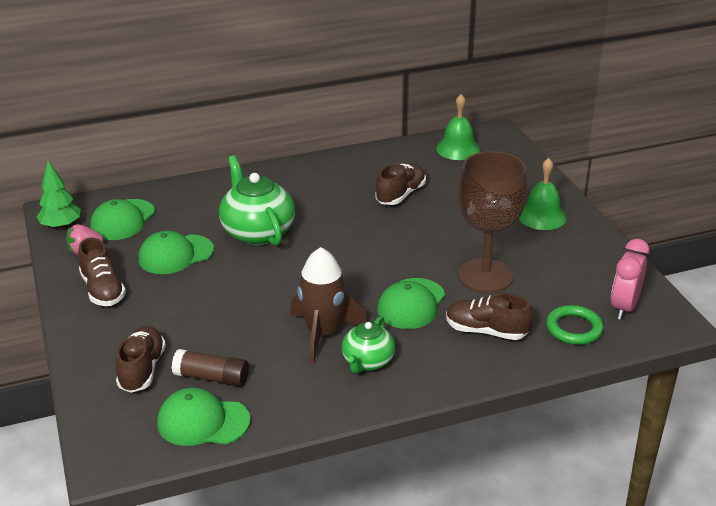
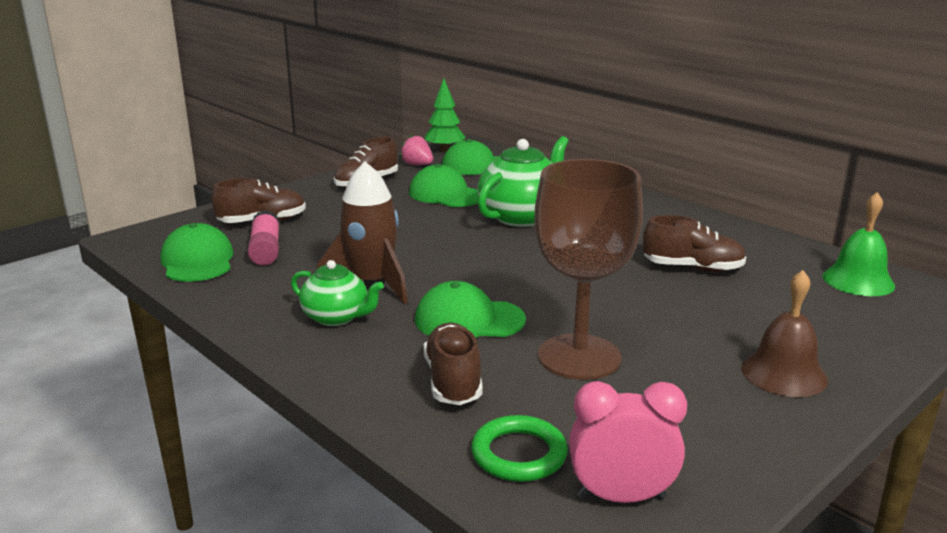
camera: 65 degrees right, 10 degrees down
brown glue stick [171,349,249,387] -> pink glue stick [248,210,280,265]
green teapot [342,316,395,373] -> green teapot turned 150 degrees counterclockwise [291,260,384,326]
green bell [519,158,567,230] -> brown bell [741,270,828,397]

